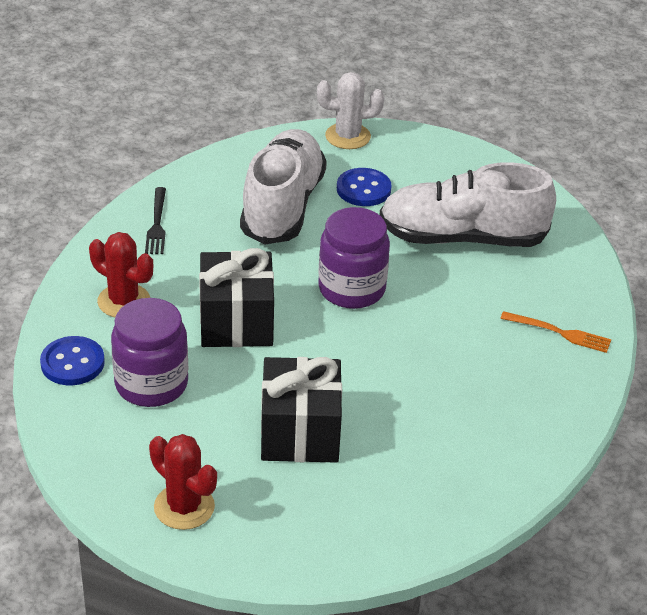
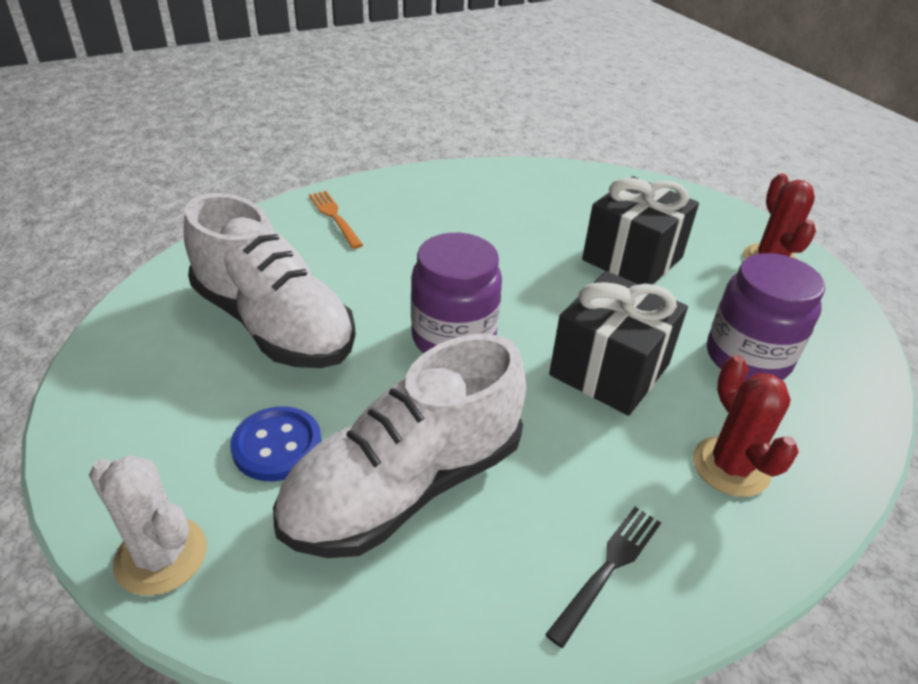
camera: 140 degrees left, 0 degrees up
blue button [40,336,105,385] -> none

